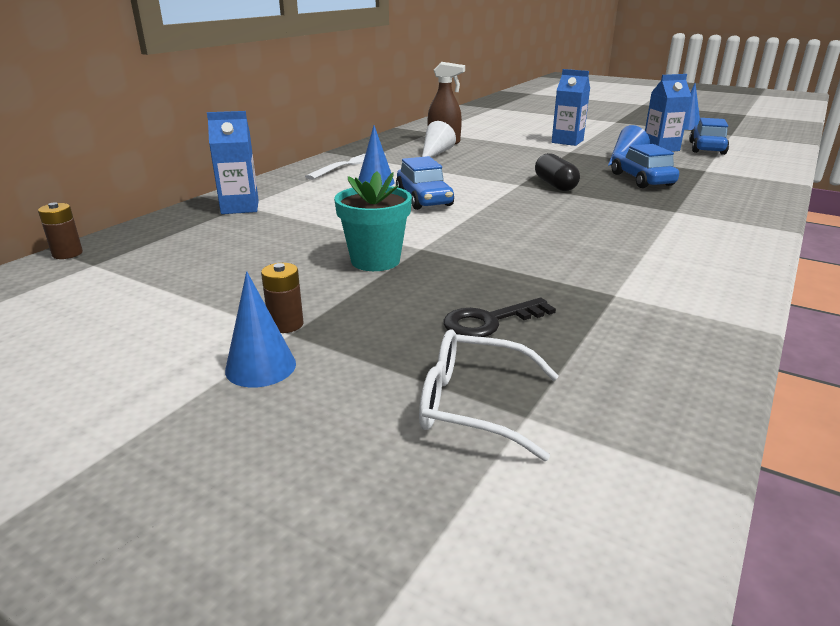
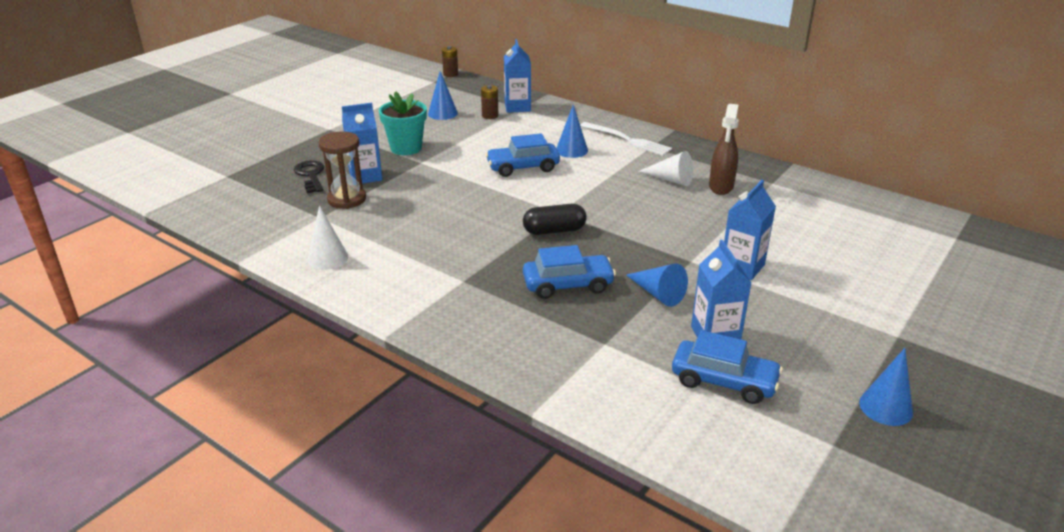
camera: 95 degrees right, 5 degrees up
blue cone [225,271,296,388] -> blue cone moved to [428,71,458,120]
brown battery [261,263,303,333] -> brown battery moved to [481,85,499,119]
white glasses [419,329,559,461] -> none
none -> white cone [307,205,348,270]
none -> brown hourglass [318,132,366,209]
none -> blue carton [342,103,382,184]

